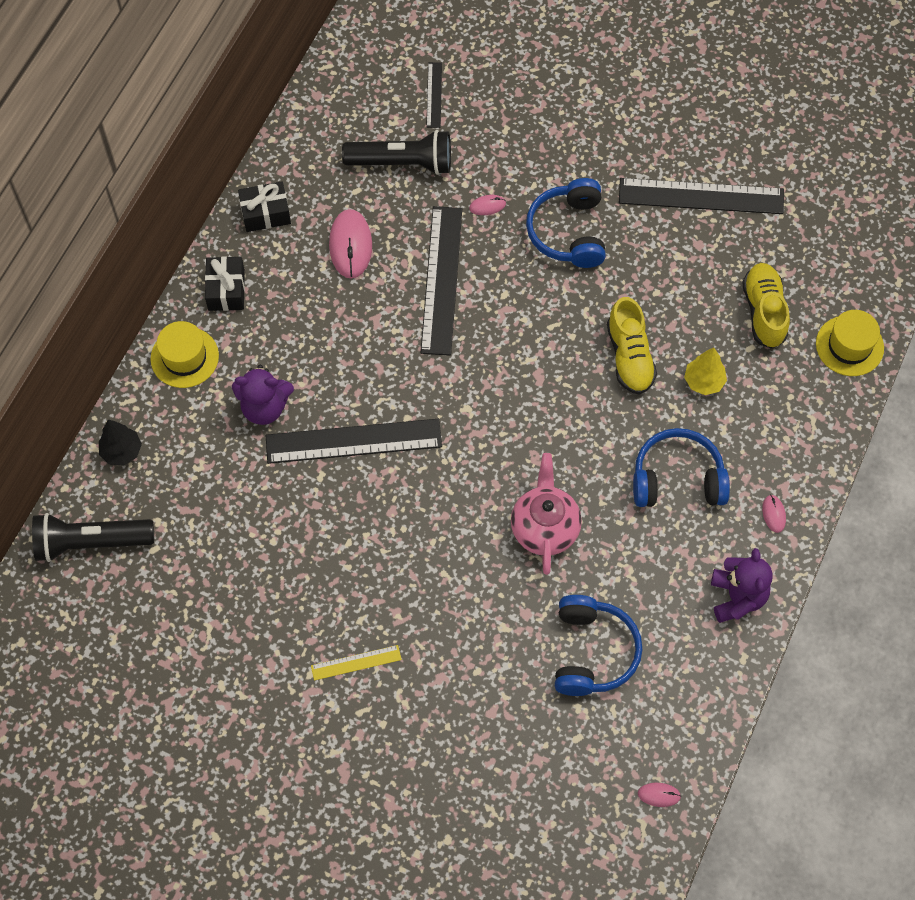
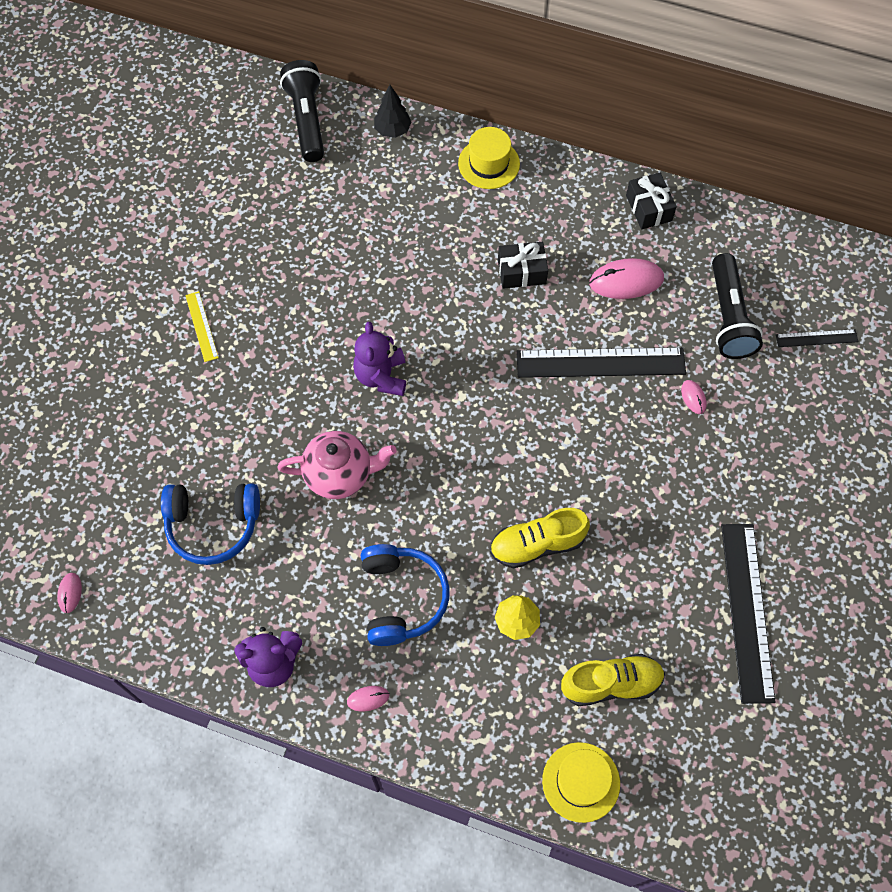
camera: 85 degrees right, 0 degrees up
black gift [205,256,245,311] -> black gift moved to [498,242,548,289]
purple teddy bear [232,365,294,425] -> purple teddy bear moved to [353,322,406,396]
black ruler [266,419,442,464] -> none
blue headphones [526,178,606,268] -> none

